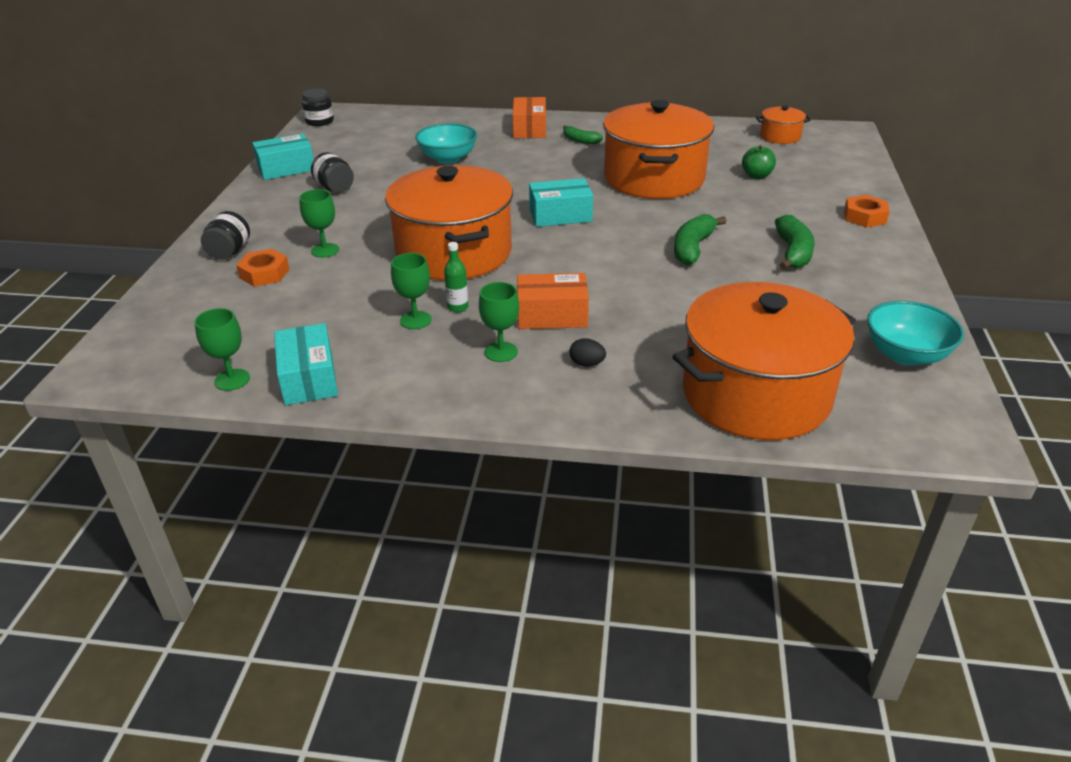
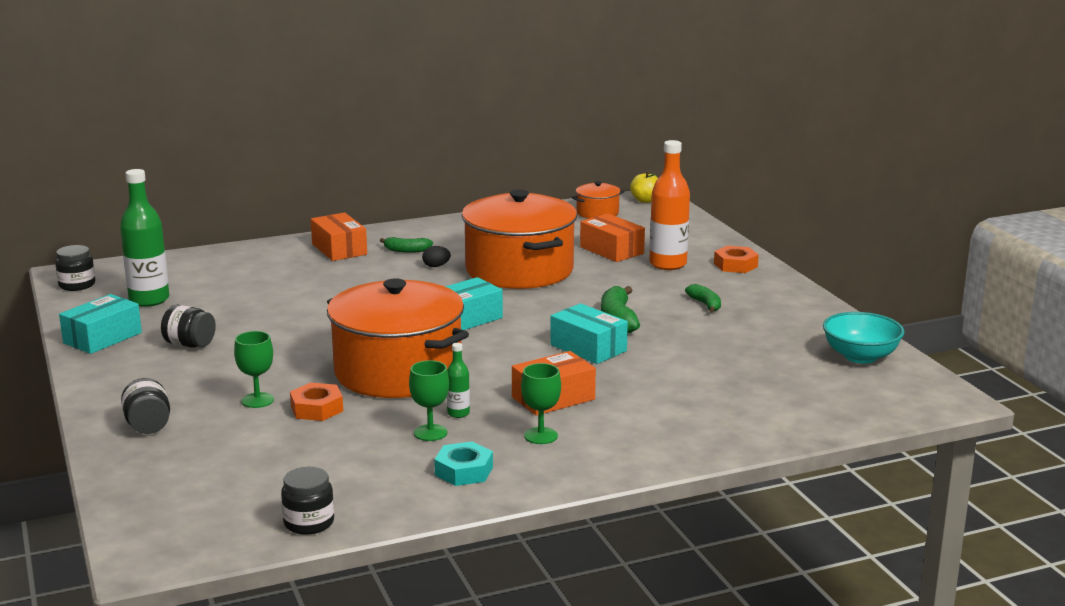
camera: 30 degrees left, 15 degrees down
green goblet [195,308,250,391] -> black jar [281,467,334,535]
orange nut [236,249,290,287] -> orange nut moved to [290,383,343,421]
turquoise box [274,323,338,405] -> turquoise box moved to [550,303,628,364]
turquoise bowl [415,123,477,164] -> none
black egg [569,338,606,367] -> black egg moved to [422,246,451,267]
orange pot [672,282,856,440] -> none
green apple [742,145,776,179] -> orange box [580,214,645,262]
green banana [775,215,815,270] -> green banana [685,284,721,313], size x0.63
none -> green bottle [120,169,170,307]
none -> turquoise nut [434,441,493,486]
none -> yellow apple [630,171,658,203]
none -> orange bottle [649,140,690,270]

